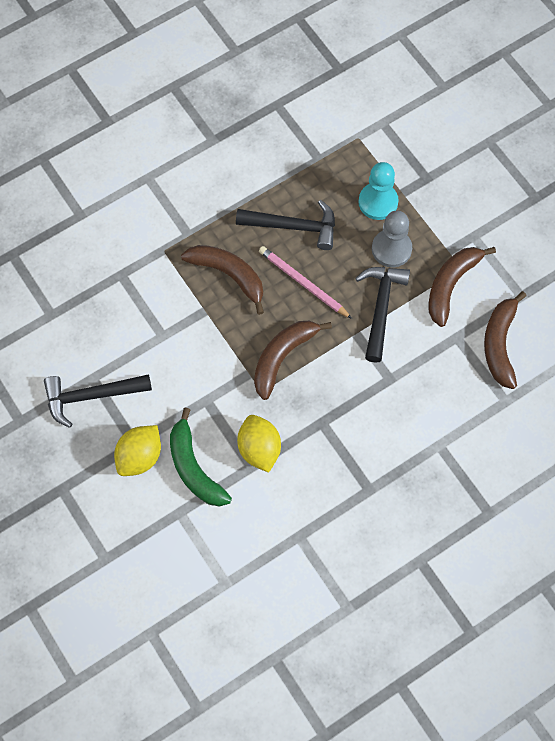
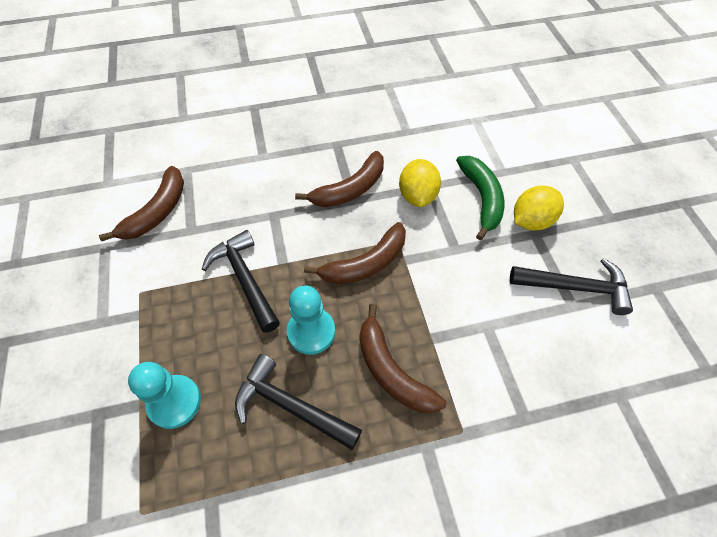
camera: 160 degrees left, 10 degrees down
pink pencil [259,246,352,319] -> turquoise pawn [287,285,335,355]
black hammer [355,267,410,363] -> black hammer turned 120 degrees clockwise [202,230,280,333]
grey pawn [372,211,412,267] -> none
brown banana [429,247,496,327] -> brown banana moved to [295,151,384,207]

